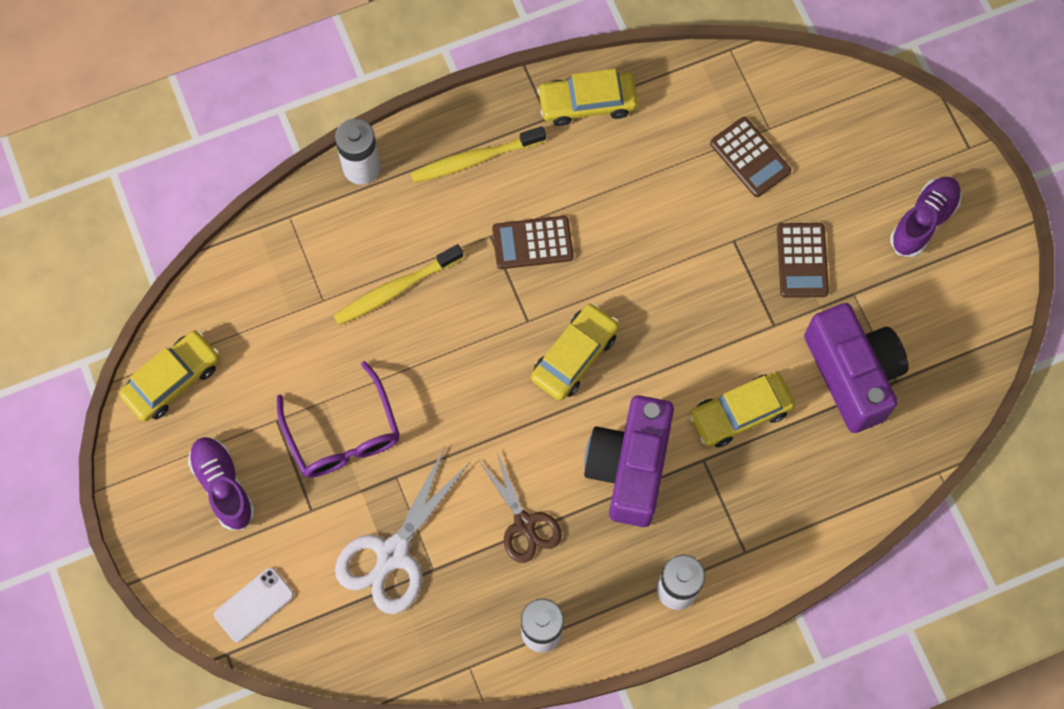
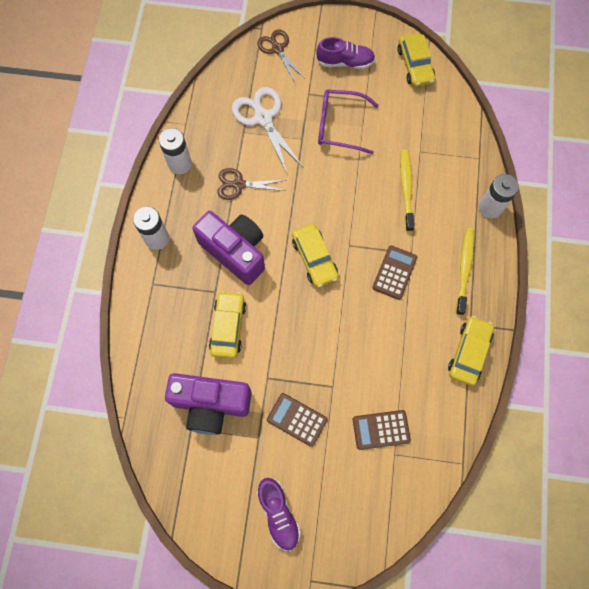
camera: 120 degrees right, 0 degrees up
white phone [214,567,294,642] -> brown scissors [257,29,305,82]

